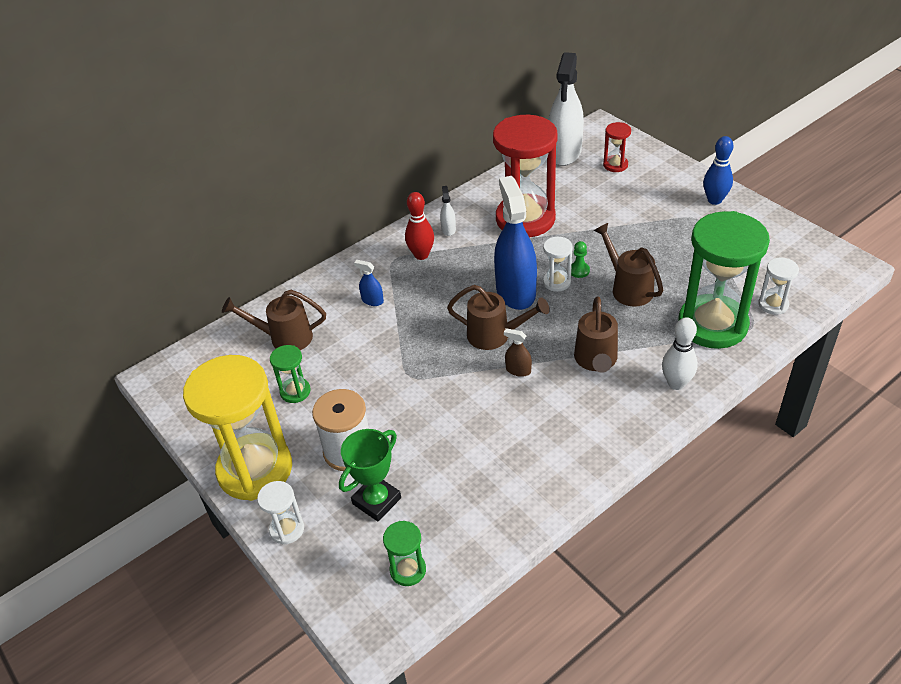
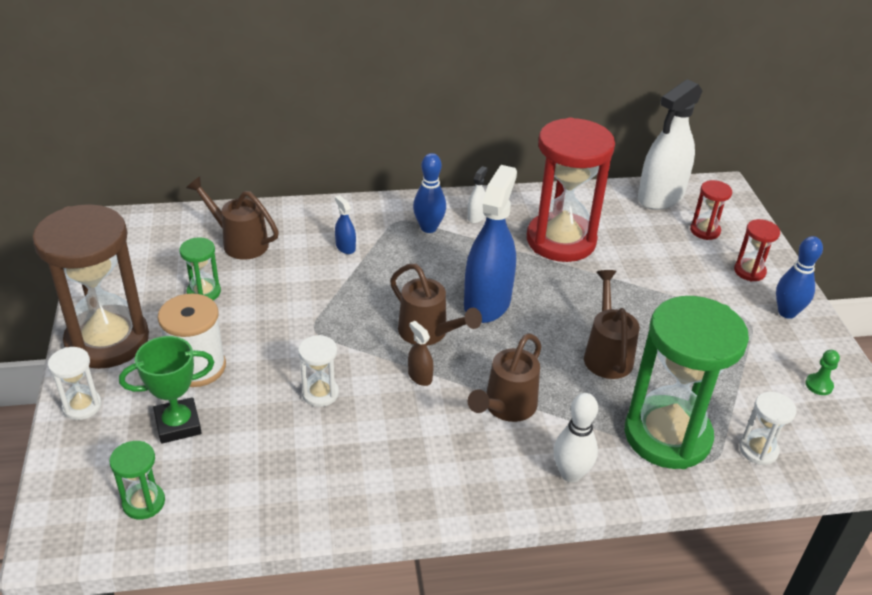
camera: 25 degrees right, 5 degrees down
yellow hourglass [183,355,292,501] -> brown hourglass [32,204,149,369]
red bowling pin [405,192,434,260] -> blue bowling pin [413,153,446,233]
white hourglass [543,237,573,292] -> white hourglass moved to [298,335,339,407]
green pawn [571,241,590,278] -> green pawn moved to [805,350,840,395]
none -> red hourglass [734,219,780,282]

